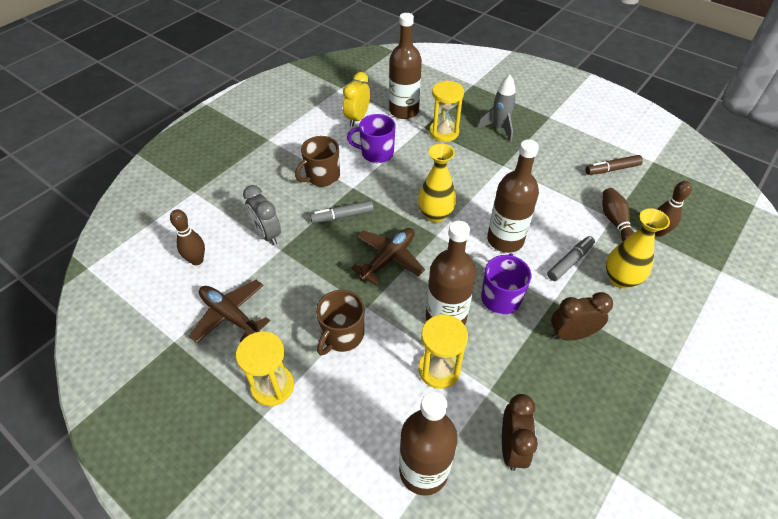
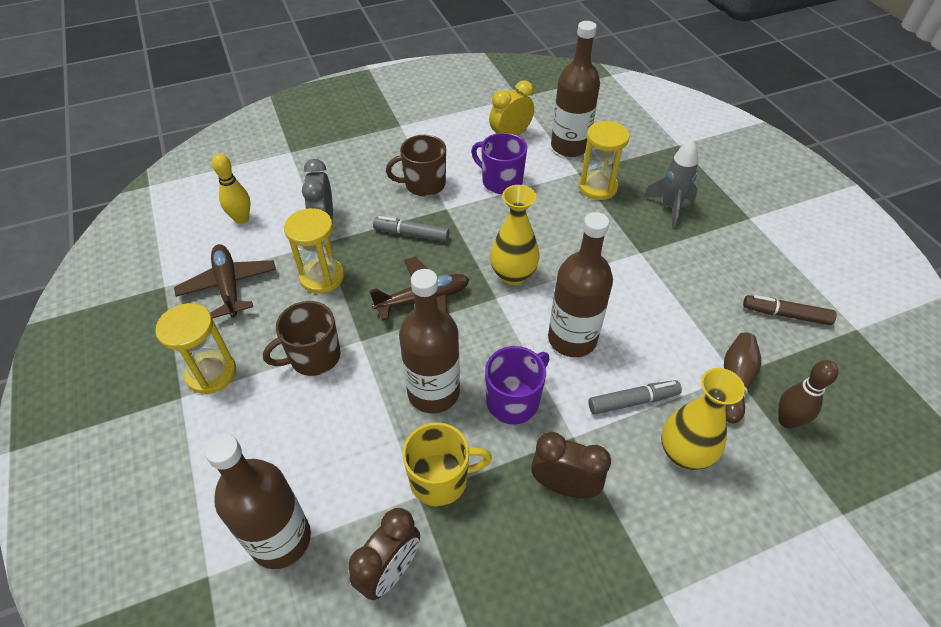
camera: 30 degrees right, 0 degrees up
brown bowling pin [170,209,205,265] -> yellow bowling pin [212,153,251,224]
yellow hourglass [418,314,468,389] -> yellow hourglass moved to [284,208,344,294]
none -> yellow mug [403,422,492,507]

